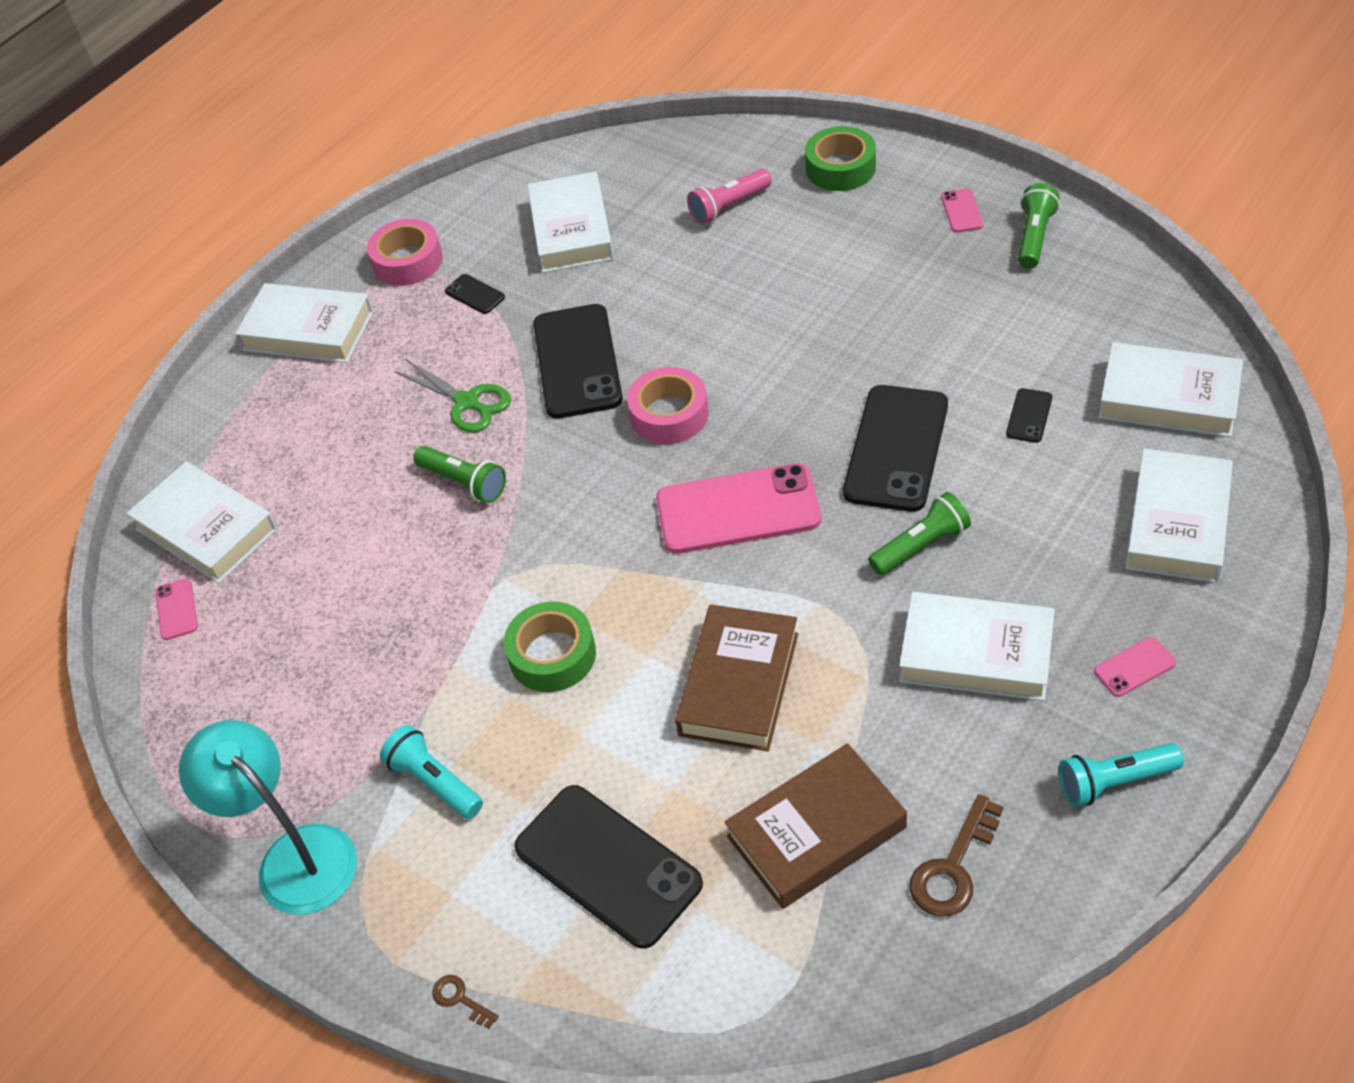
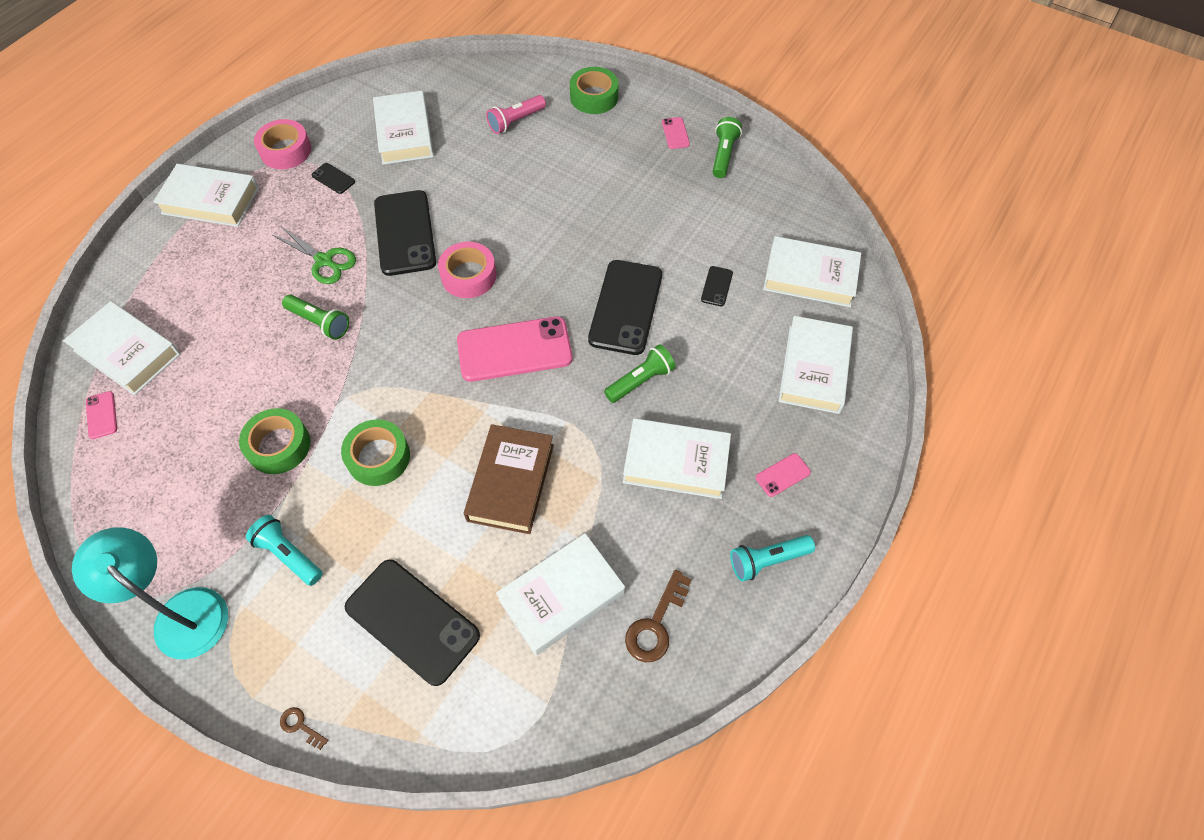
camera: 10 degrees left, 10 degrees up
brown book [725,743,907,909] -> white book [496,533,625,655]
none -> green tape [239,408,310,474]

